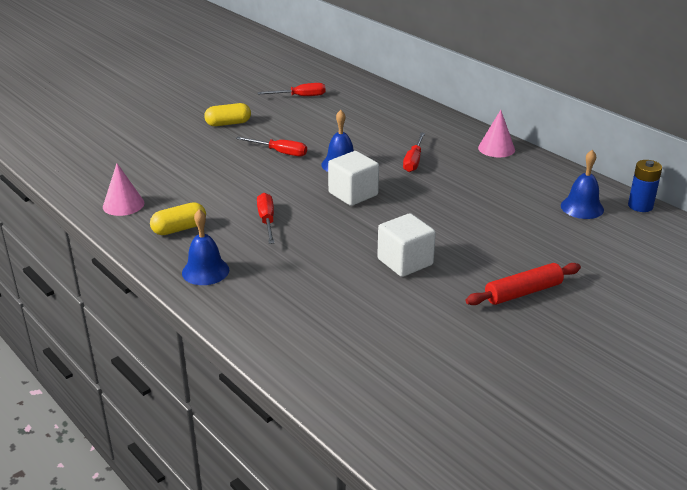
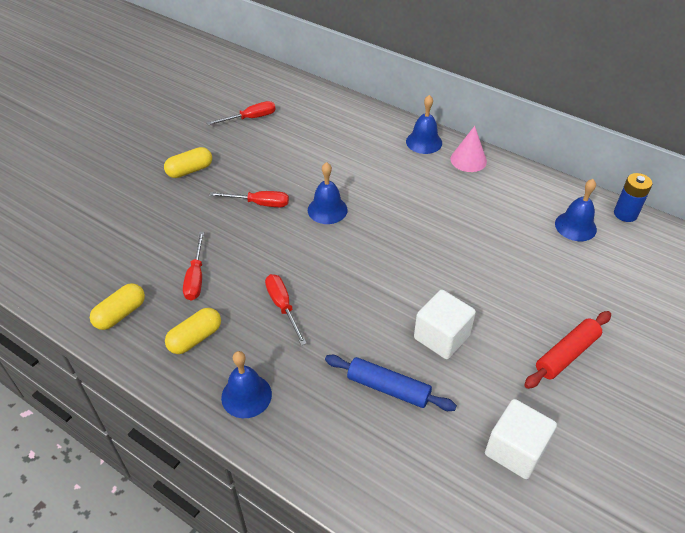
camera: 15 degrees left, 15 degrees up
pink cone [103,163,144,216] -> yellow capsule [90,283,145,330]
white cube [328,151,379,206] -> white cube moved to [485,399,557,479]
red screwdriver [403,133,425,172] -> red screwdriver moved to [183,232,204,301]
none -> blue rolling pin [325,355,457,411]
none -> blue bell [406,95,442,154]

